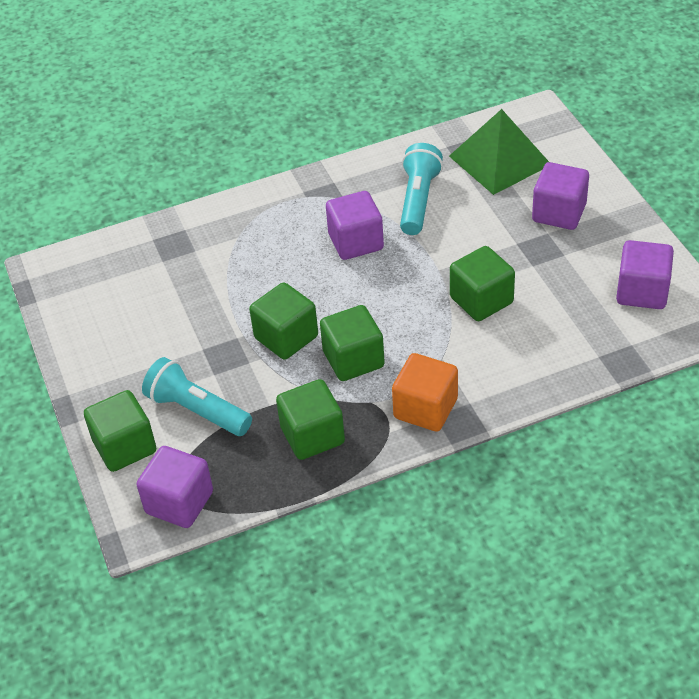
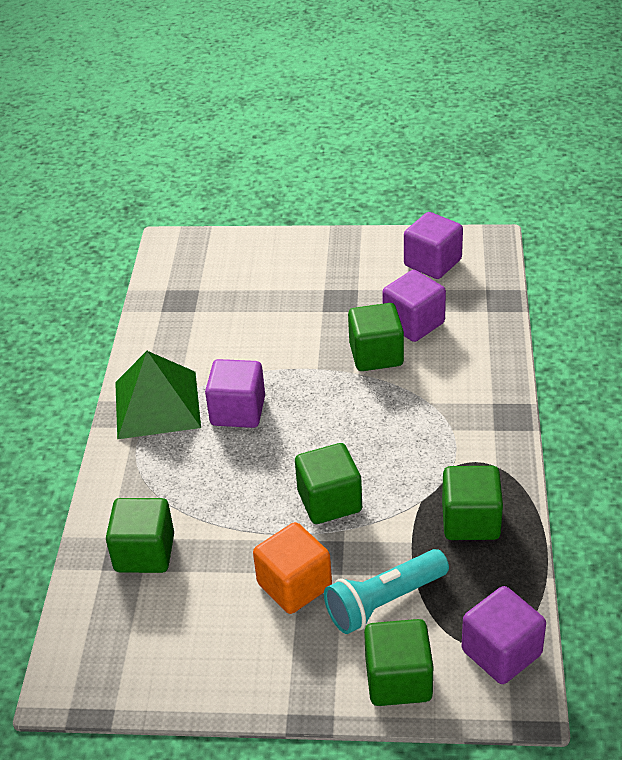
camera: 65 degrees left, 5 degrees down
green cube [320,305,385,381] -> green cube moved to [106,498,174,573]
orange cube [392,353,458,432] -> orange cube moved to [253,522,332,614]
turquoise flashlight [400,143,443,235] -> none
green pyramid [449,109,549,195] -> green pyramid moved to [115,351,201,439]
purple cube [532,162,589,230] -> purple cube moved to [382,270,446,342]

